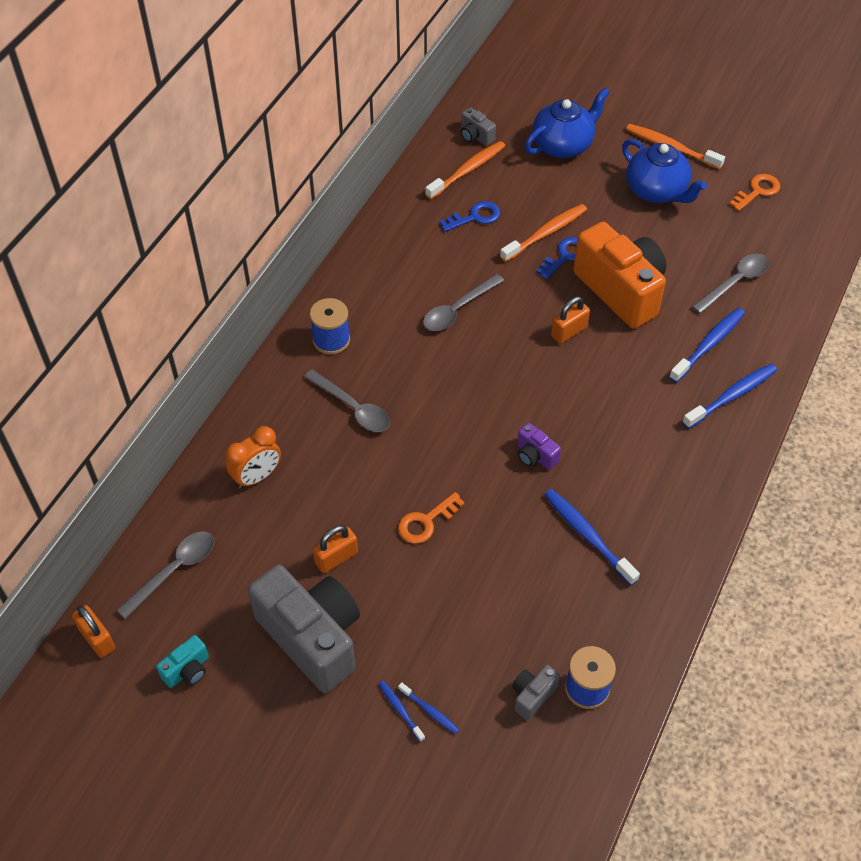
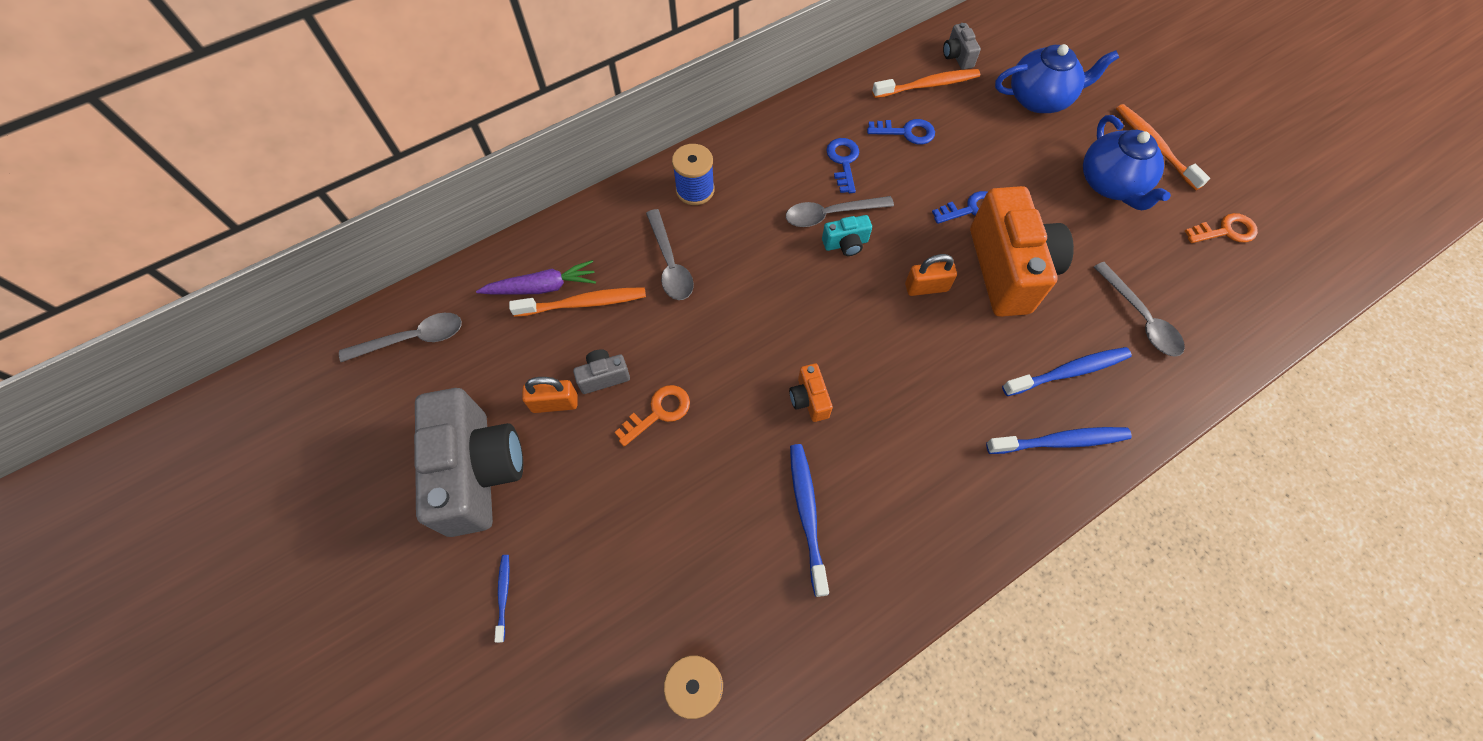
camera: 30 degrees right, 10 degrees up
orange padlock [72,605,115,658] -> none
turquoise camera [156,635,209,688] -> turquoise camera moved to [822,215,872,256]
orange clock [226,426,281,489] -> purple carrot [476,260,596,295]
orange key [398,492,465,544] -> orange key turned 150 degrees clockwise [615,385,690,446]
blue toothbrush [398,682,460,734] -> none
orange toothbrush [500,204,587,262] -> orange toothbrush moved to [509,287,646,317]
grey camera [512,665,560,720] -> grey camera moved to [573,349,630,394]
purple camera [517,423,561,470] -> orange camera [789,363,833,422]
grey spoon [692,254,769,314] -> grey spoon turned 75 degrees clockwise [1094,262,1185,357]
none -> blue key [826,138,859,193]

